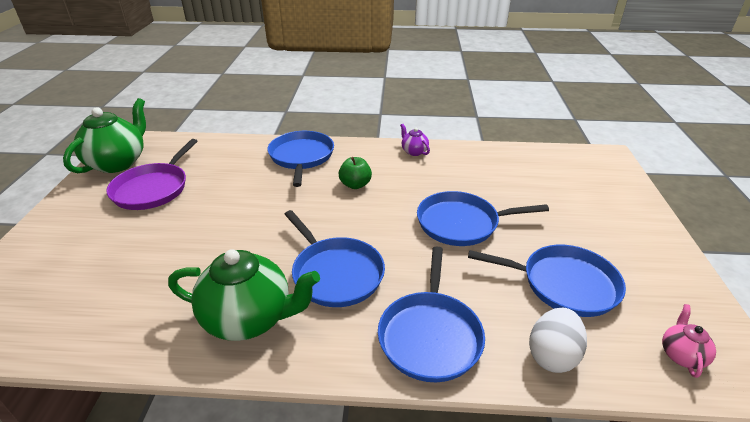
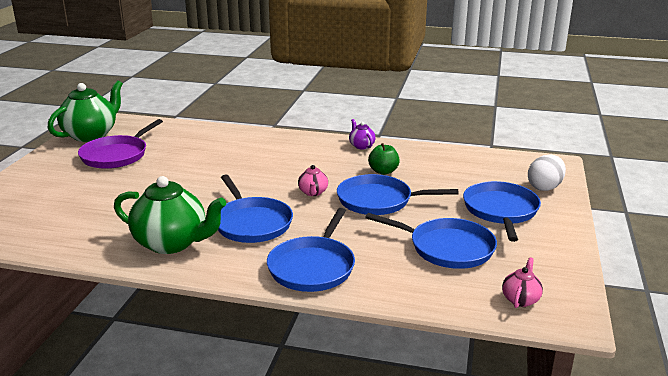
camera: 10 degrees right, 10 degrees down
blue pan [268,131,334,187] -> blue pan moved to [463,181,541,242]
green apple [338,157,372,189] -> green apple moved to [368,143,400,175]
white egg [529,307,587,373] -> white egg moved to [528,154,566,191]
none -> pink teapot [298,165,328,196]

